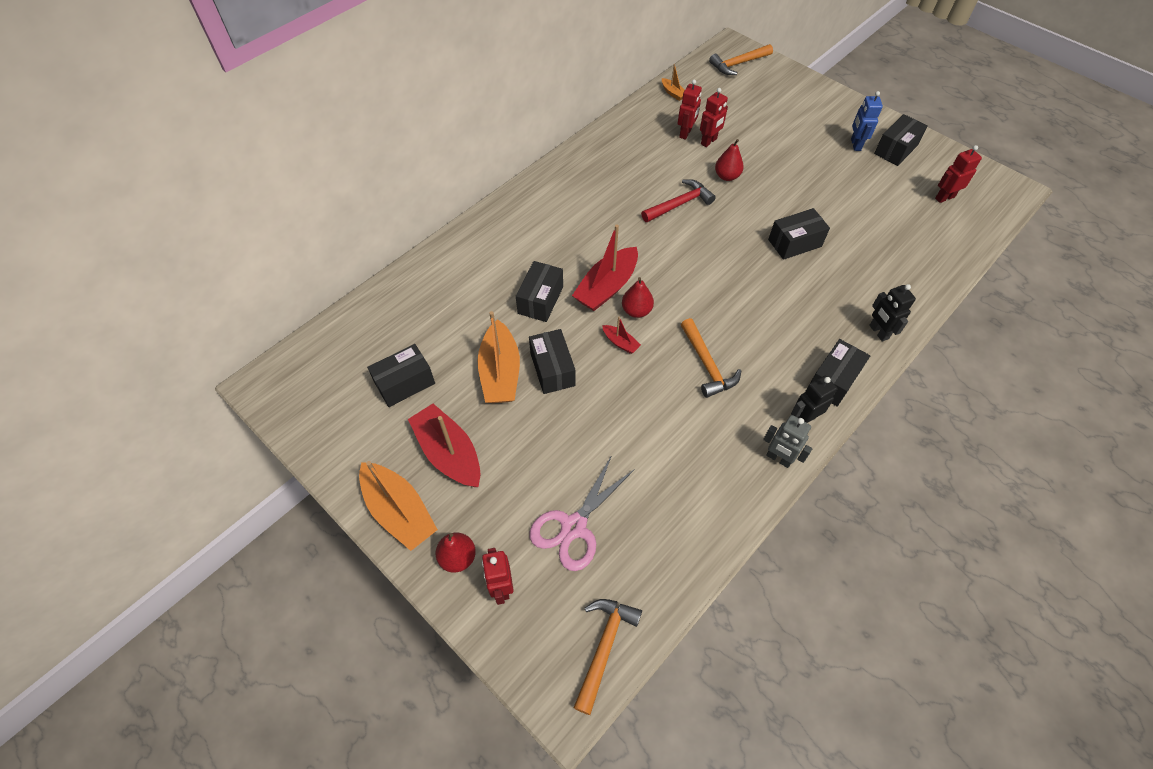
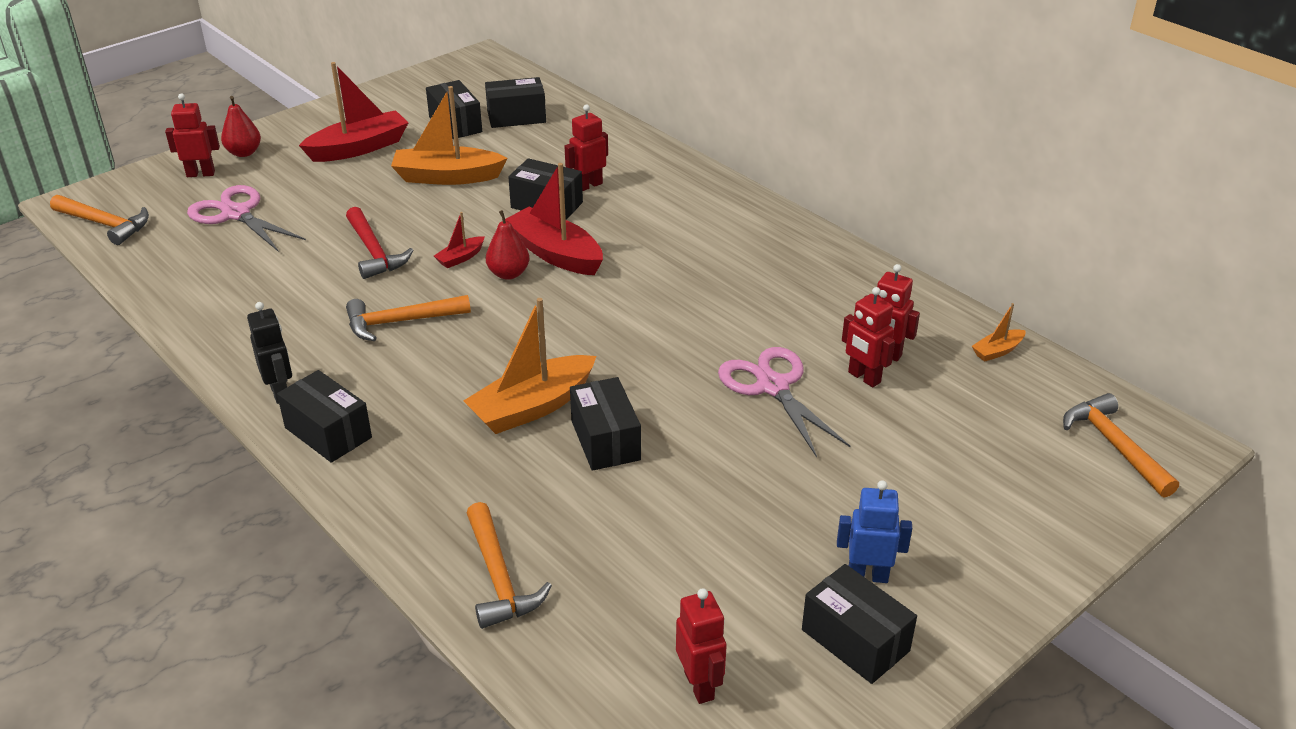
camera: 95 degrees right, 20 degrees down
orange boat [359,461,438,551] -> orange boat moved to [463,298,596,434]
black box [529,329,576,394] -> black box moved to [485,77,546,128]
red hammer [641,179,716,222] -> red hammer moved to [346,207,414,279]
red pear [715,139,744,181] -> pink scissors [718,347,850,457]
grey robot [763,415,813,468] -> none
black robot [869,284,916,342] -> none
none -> orange hammer [467,502,552,629]
none -> red robot [564,104,608,191]

